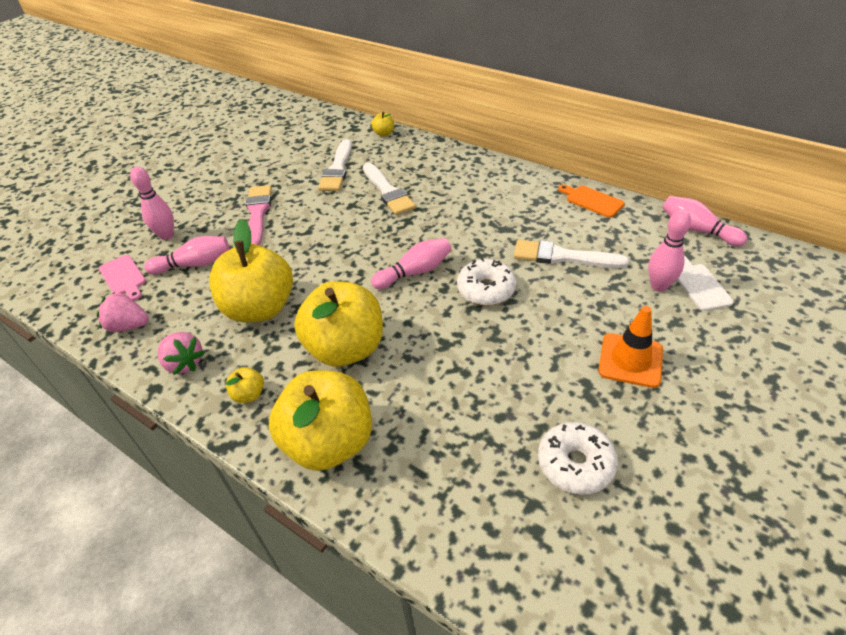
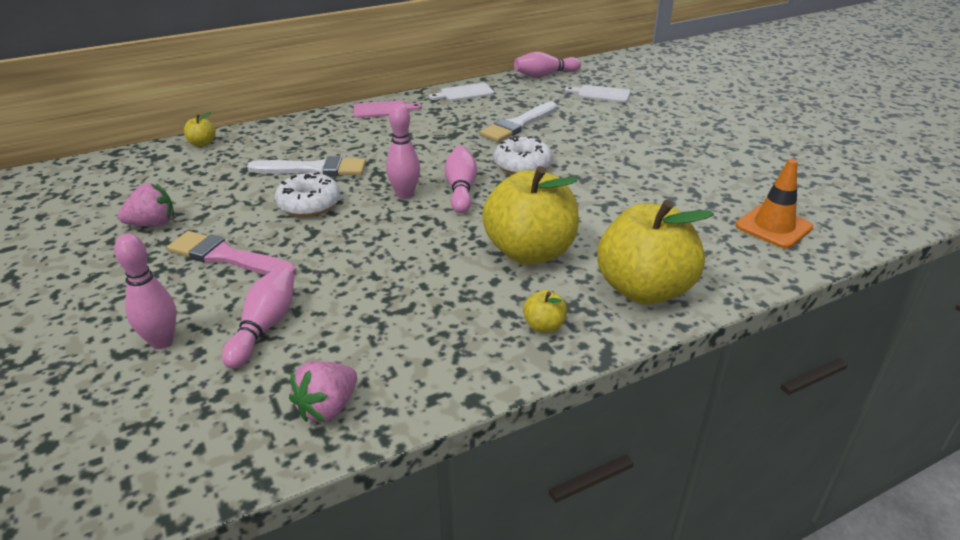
camera: 65 degrees left, 10 degrees down
pink cutting board [99,255,146,300] -> pink cutting board moved to [354,100,422,118]
pink strawberry [158,332,205,375] -> pink strawberry moved to [118,183,174,227]
yellow apple [209,219,293,323] -> none
white brush [318,139,352,191] -> none
white donut [538,422,618,495] -> white donut moved to [275,172,341,217]
orange cutting board [558,185,625,218] -> white cutting board [429,83,494,101]
orange traffic cone [598,306,663,388] -> orange traffic cone moved to [735,159,813,249]
pink bowling pin [648,210,691,292] -> pink bowling pin moved to [386,104,420,199]

